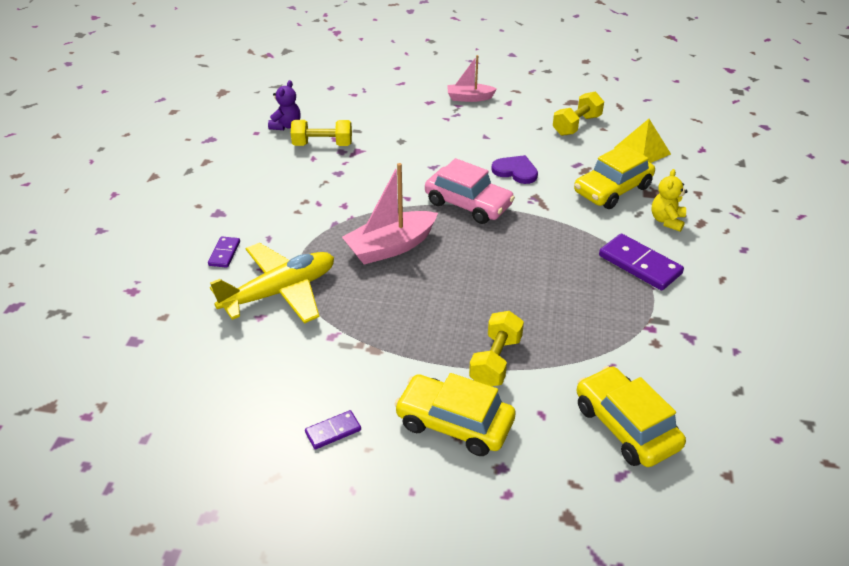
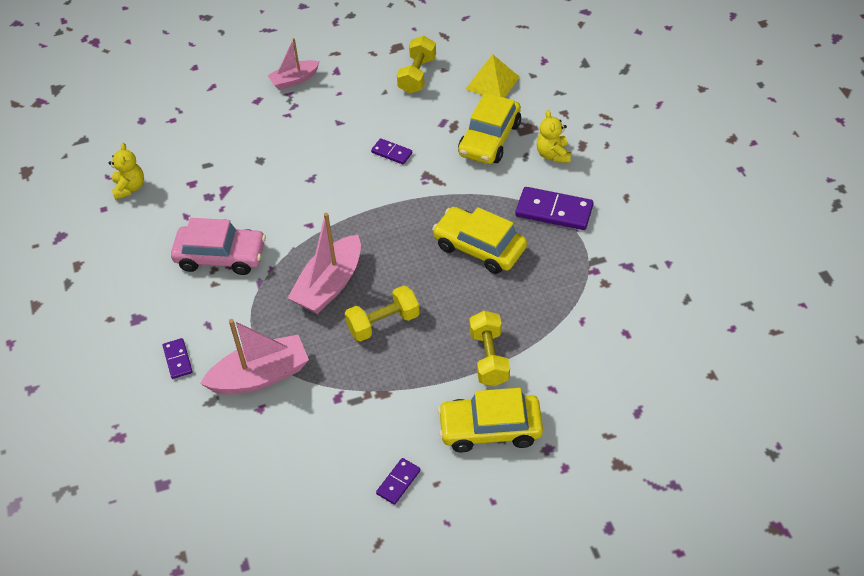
camera: 25 degrees left, 10 degrees up
yellow plane [210,243,334,324] -> pink boat [200,319,309,395]
purple teddy bear [268,80,301,130] -> yellow teddy bear [109,143,144,200]
yellow dumbbell [291,120,352,146] -> yellow dumbbell moved to [345,285,420,342]
pink car [425,158,515,224] -> pink car moved to [171,218,266,275]
purple heart [491,155,538,184] -> purple domino [371,138,412,164]
yellow car [577,366,686,467] -> yellow car moved to [432,207,527,274]

